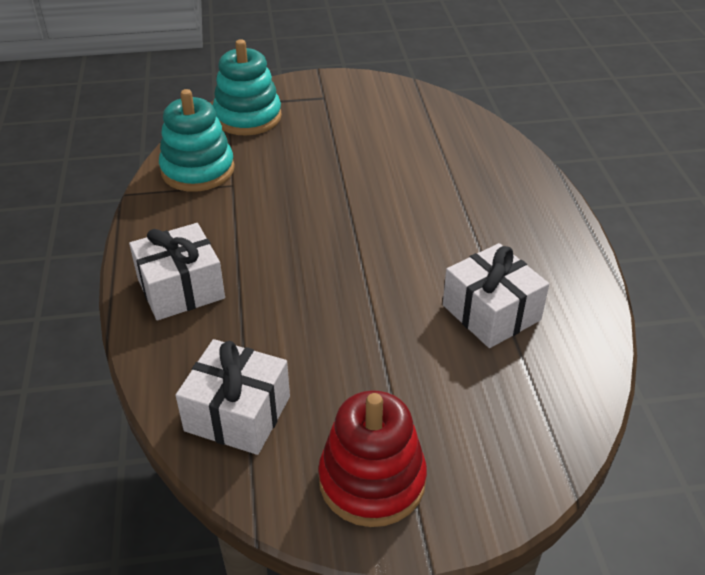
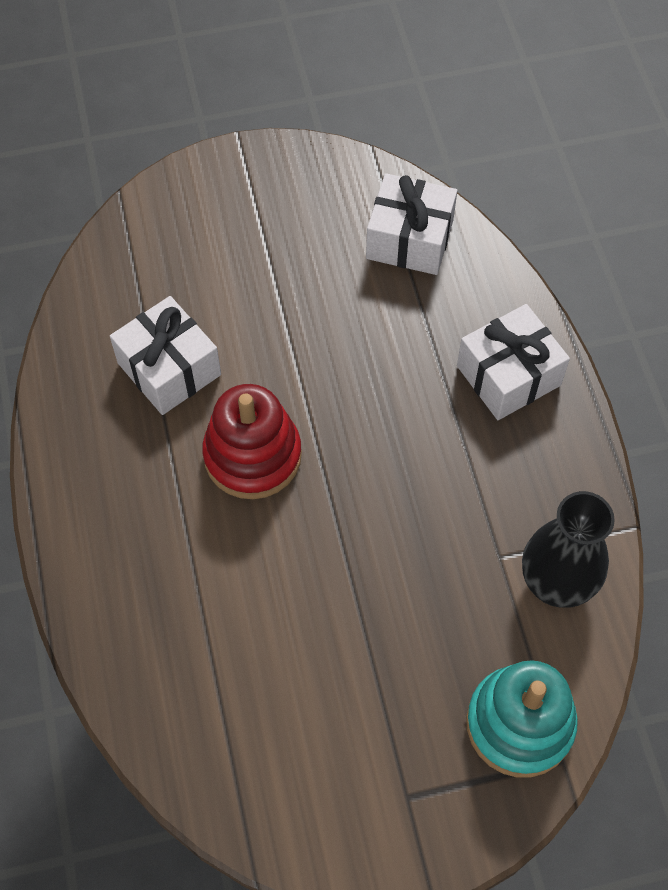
camera: 175 degrees right, 20 degrees up
turquoise stacking toy [159,89,235,192] -> black vase [522,491,615,608]
red stacking toy [318,390,427,527] -> red stacking toy moved to [202,384,302,499]

